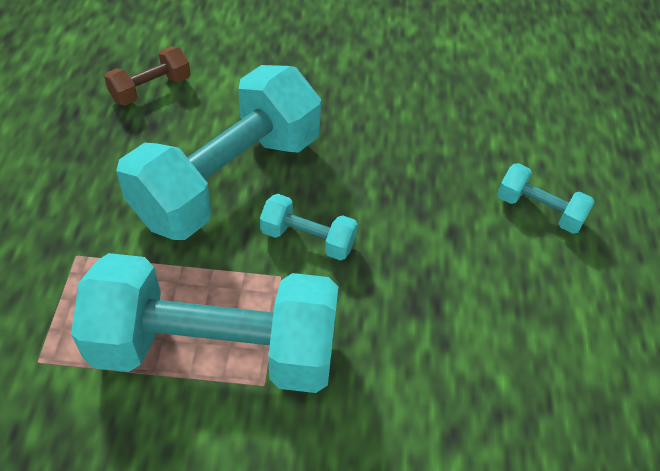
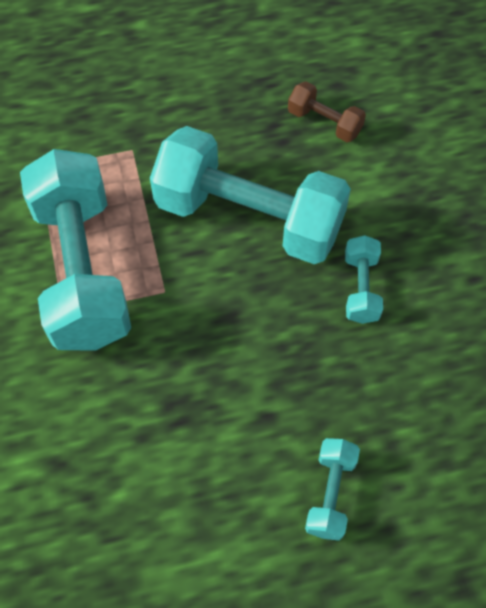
camera: 75 degrees right, 10 degrees up
turquoise dumbbell [260,194,358,261] -> turquoise dumbbell moved to [345,235,383,324]

